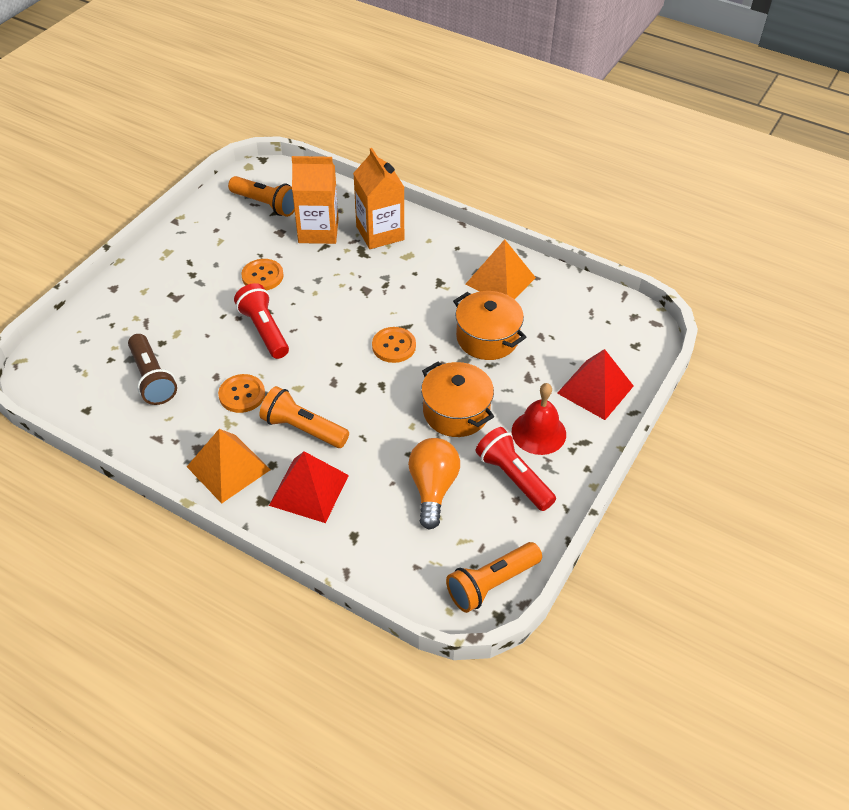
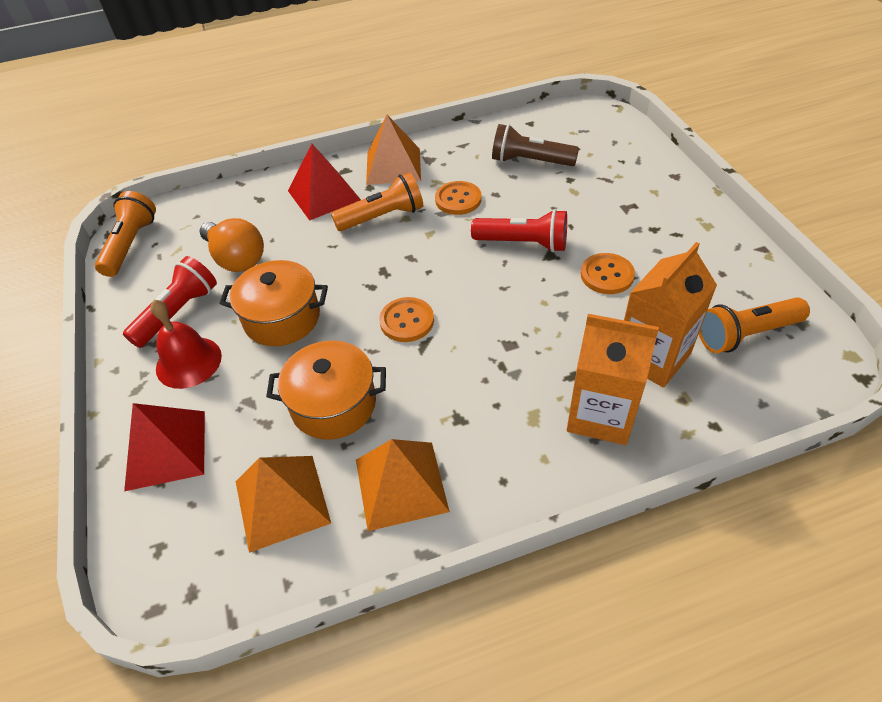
camera: 135 degrees right, 0 degrees up
red flashlight [476,427,556,511] -> red flashlight turned 60 degrees counterclockwise [123,256,217,348]
none -> orange pyramid [236,456,331,553]

